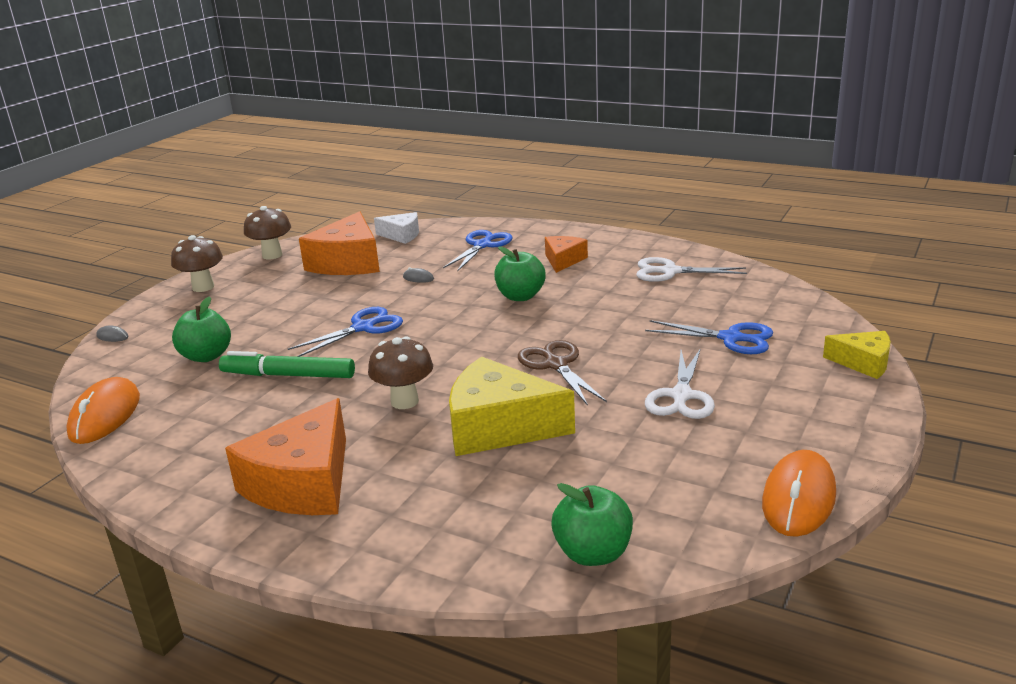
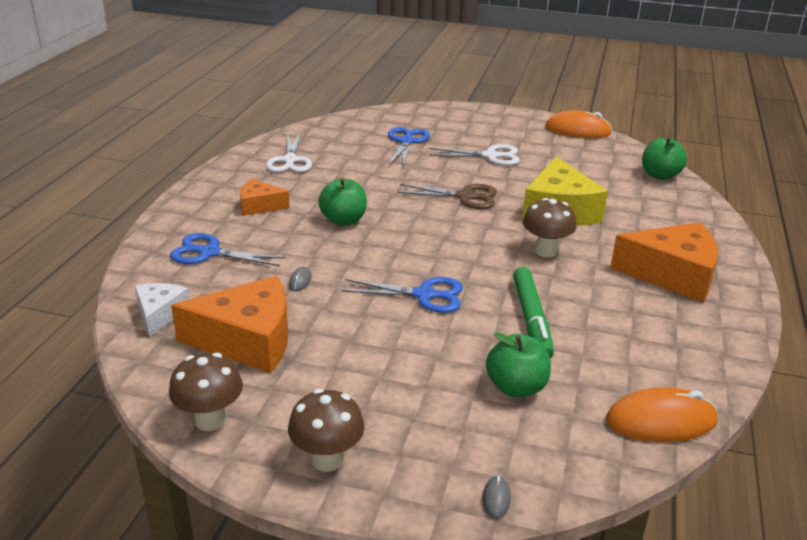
camera: 105 degrees left, 5 degrees up
blue scissors [288,307,403,357] -> blue scissors turned 150 degrees clockwise [342,277,463,313]
brown scissors [518,340,607,406] -> brown scissors turned 135 degrees counterclockwise [397,184,497,209]
yellow cheese [823,331,891,379] -> none

